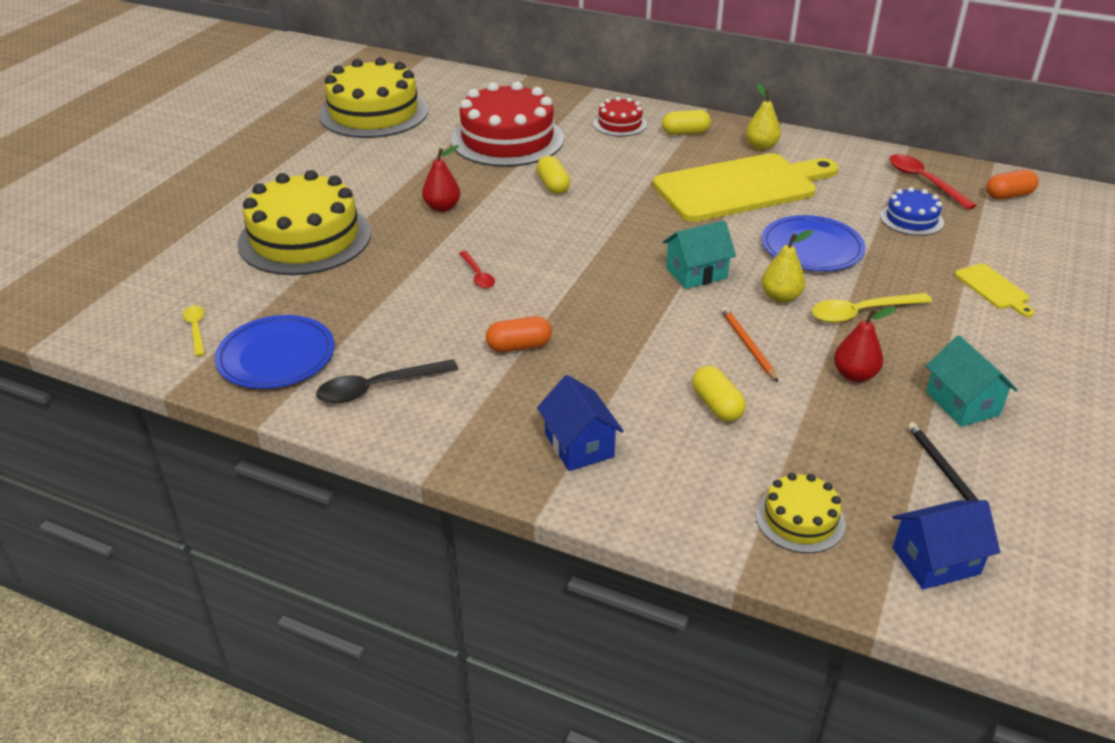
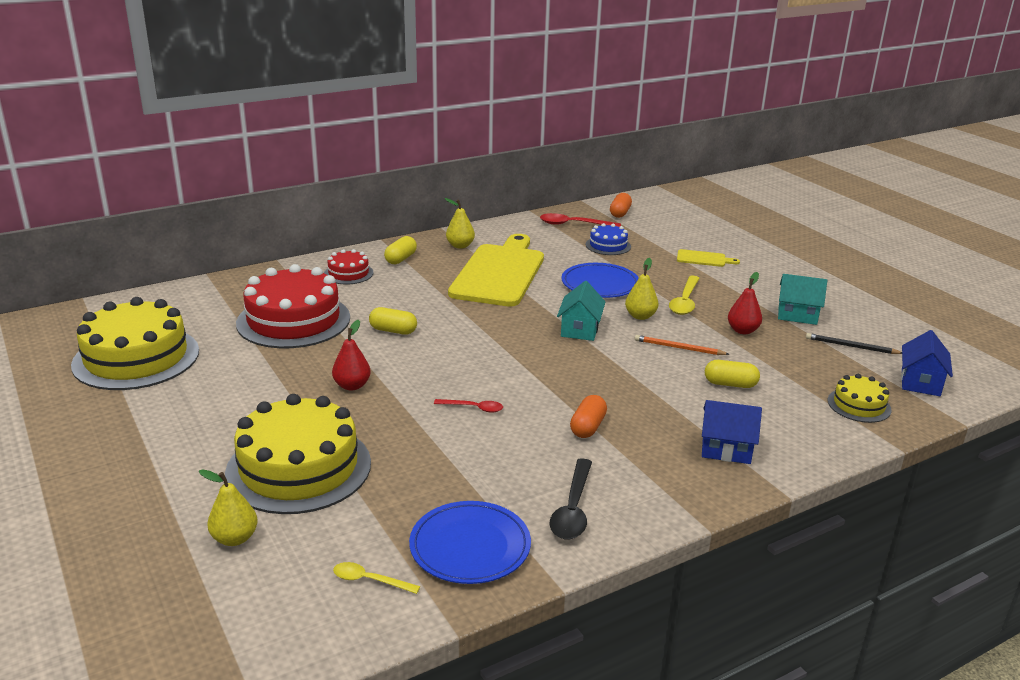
camera: 55 degrees left, 10 degrees down
none -> yellow pear [199,469,258,546]

